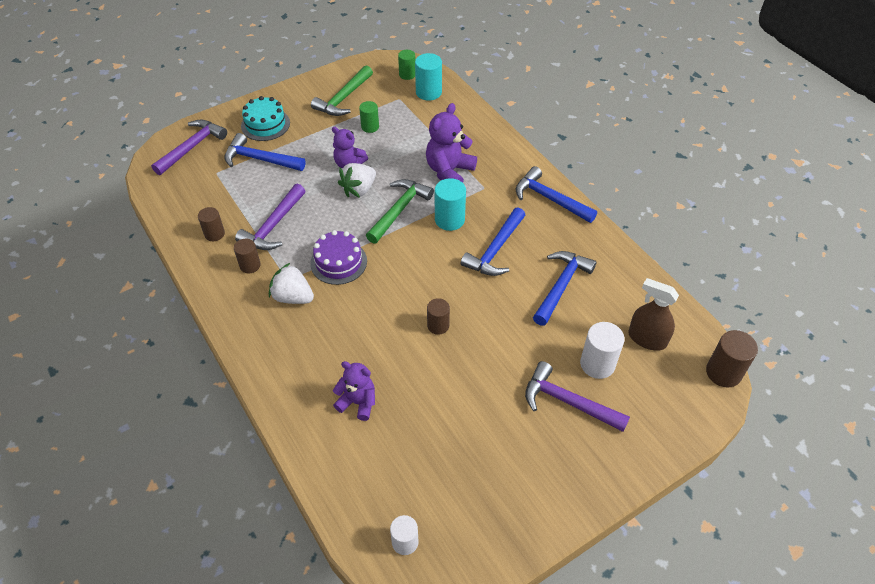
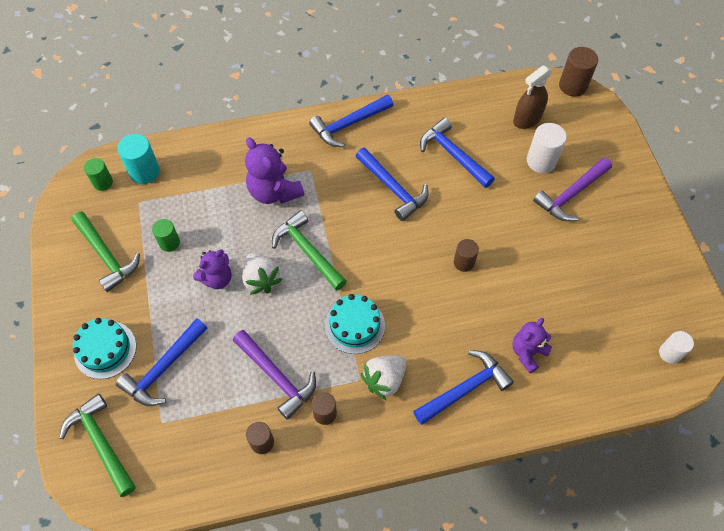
camera: 70 degrees left, 10 degrees up
purple hammer [151,120,227,175] -> green hammer [59,393,136,497]
purple cake [310,230,367,285] -> turquoise cake [325,294,385,354]
turquoise cylinder [435,178,466,231] -> none
none -> blue hammer [413,350,514,425]

